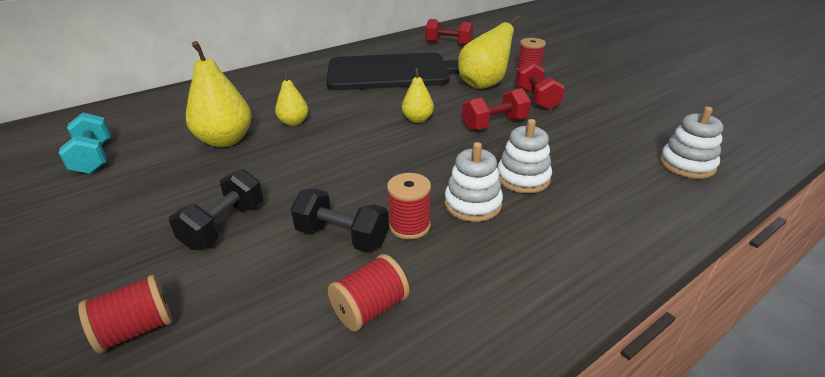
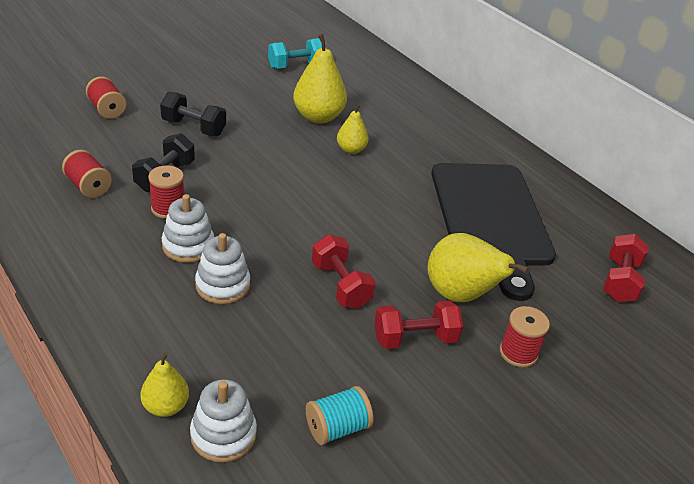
camera: 85 degrees right, 5 degrees up
yellow pear [402,68,434,123] -> yellow pear moved to [140,352,189,417]
none -> turquoise spool [306,386,373,445]

